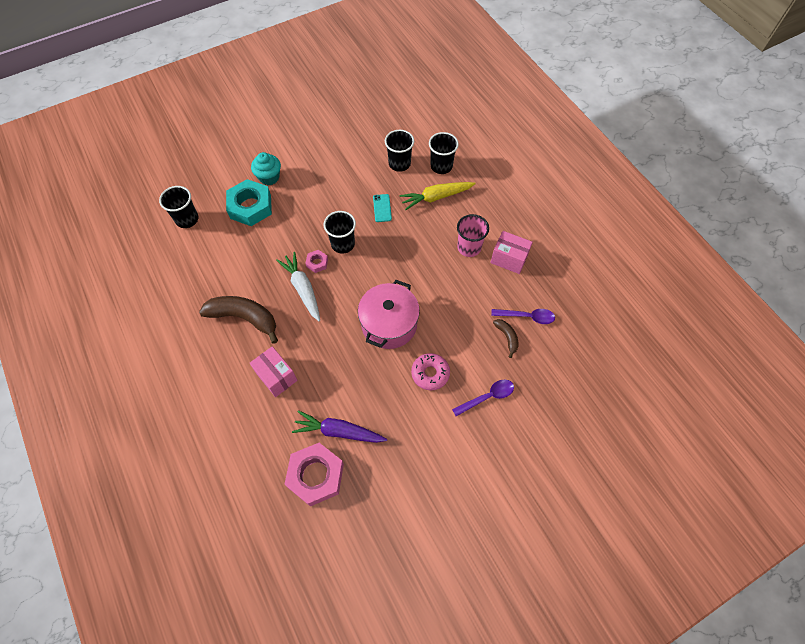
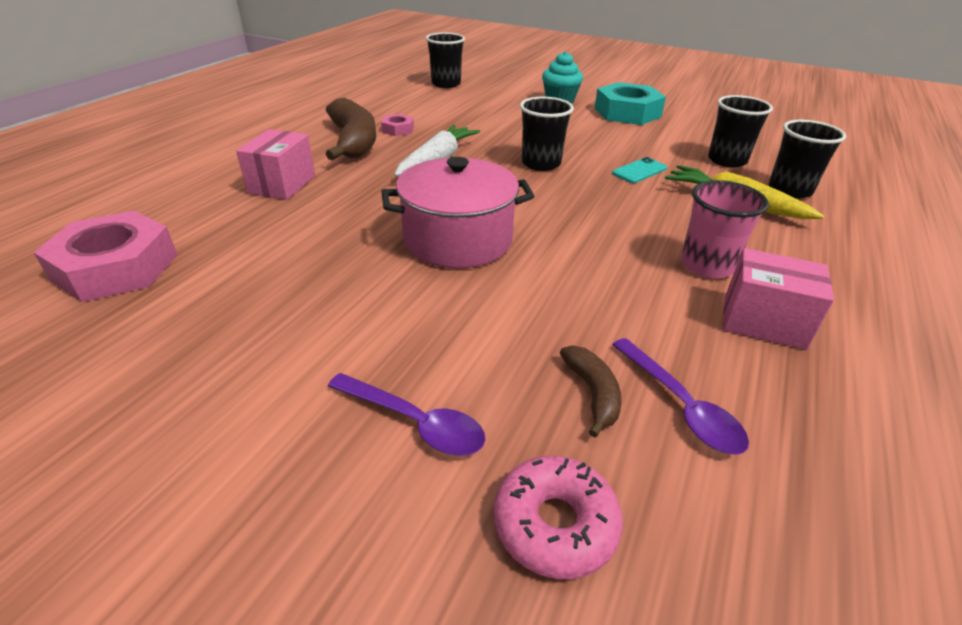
camera: 55 degrees right, 25 degrees down
turquoise nut [226,179,272,226] -> turquoise nut moved to [594,82,666,125]
purple carrot [292,410,387,443] -> none
pink nut [305,250,328,273] -> pink nut moved to [381,114,414,136]
pink donut [411,353,450,391] -> pink donut moved to [494,456,623,579]
pink box [490,231,533,274] -> pink box turned 60 degrees counterclockwise [723,248,834,350]
brown banana [493,319,519,358] -> brown banana turned 45 degrees counterclockwise [560,346,622,438]

